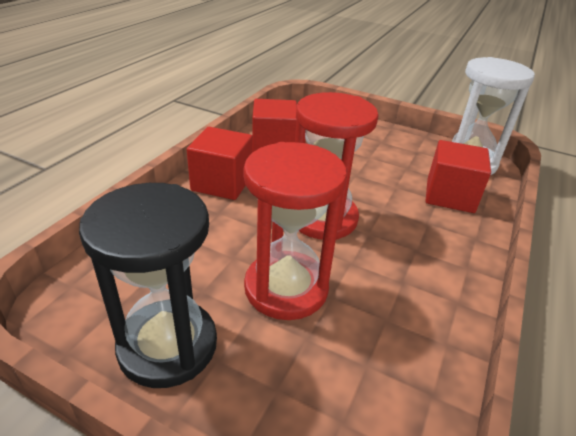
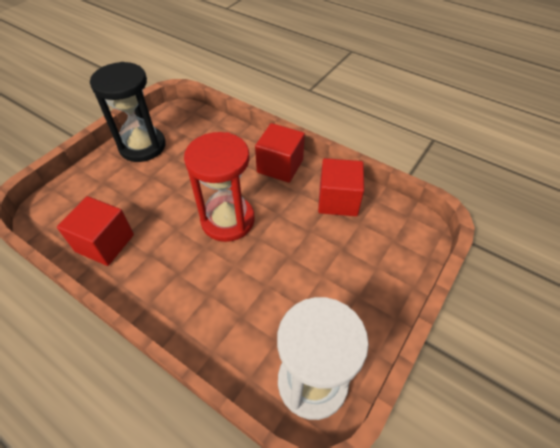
camera: 100 degrees right, 15 degrees up
red hourglass [244,142,347,320] -> none
red cube [426,140,491,213] -> red cube moved to [57,196,134,266]

